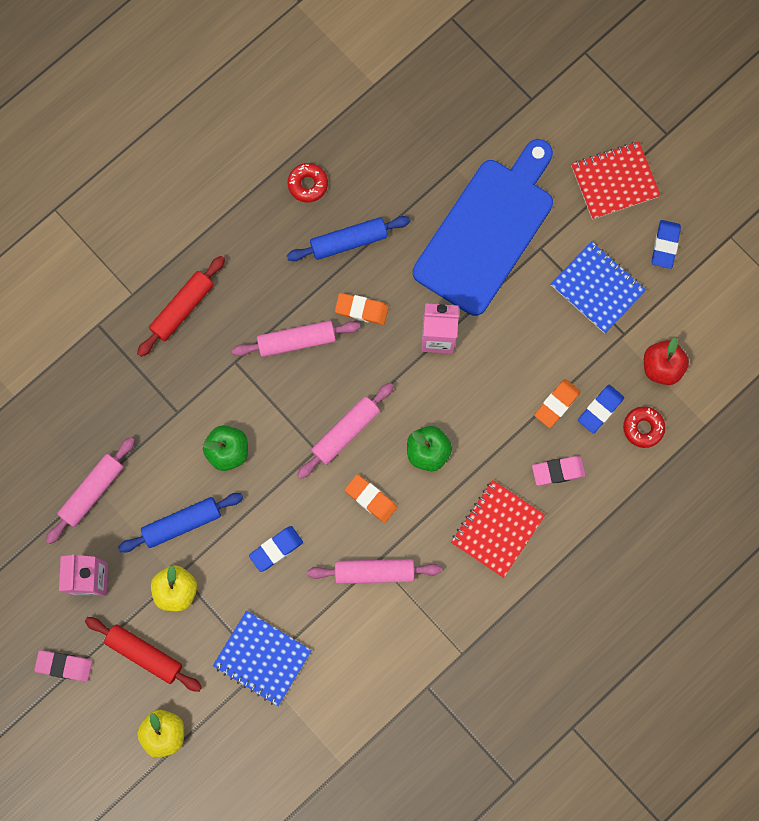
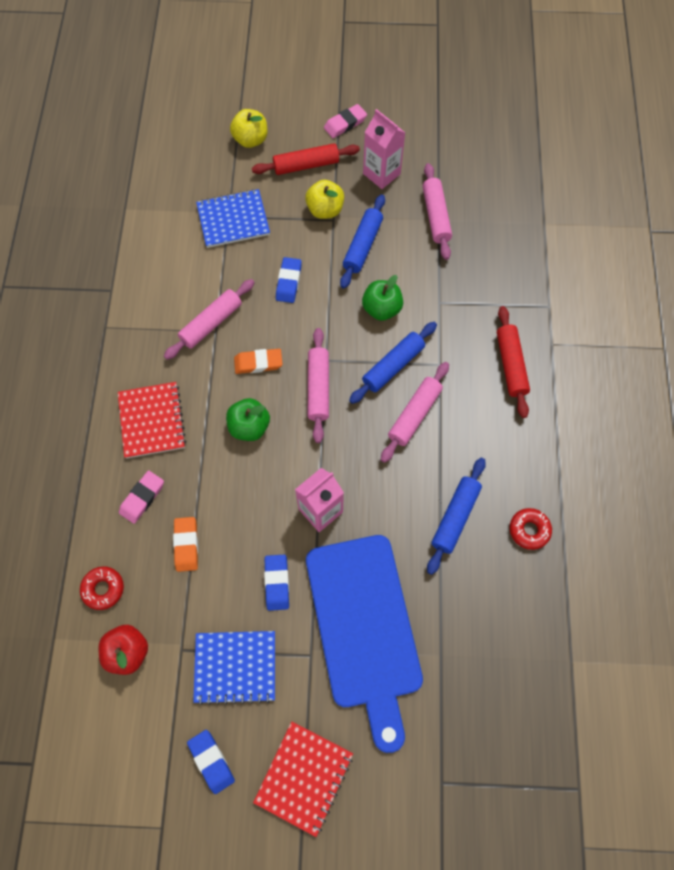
camera: 135 degrees right, 10 degrees down
orange eraser [335,293,389,325] -> none
blue eraser [578,385,624,433] -> blue eraser moved to [264,555,289,611]
none -> blue rolling pin [349,322,437,404]

